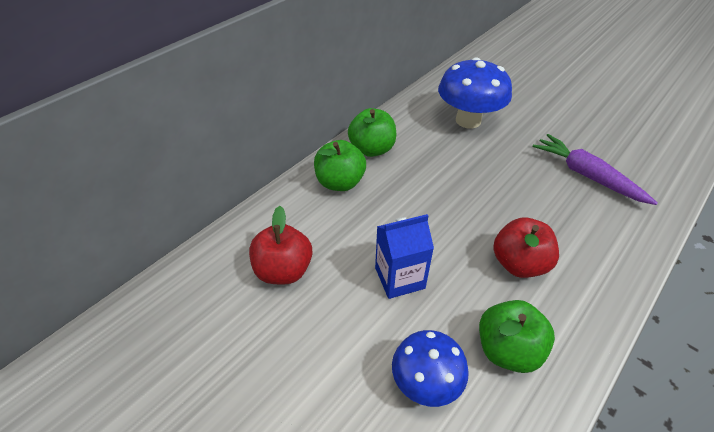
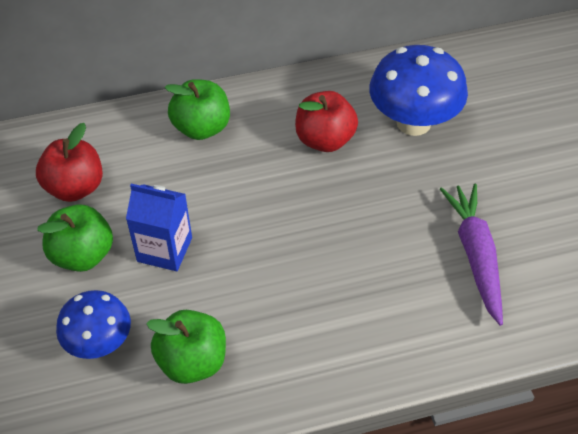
camera: 35 degrees right, 5 degrees up
green apple [348,108,396,157] -> green apple moved to [37,205,113,272]
red apple [493,217,559,278] -> red apple moved to [295,91,358,152]

